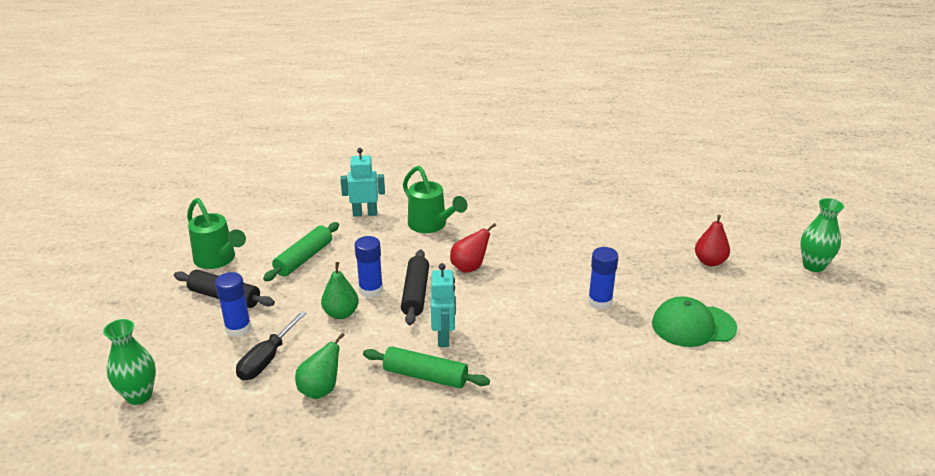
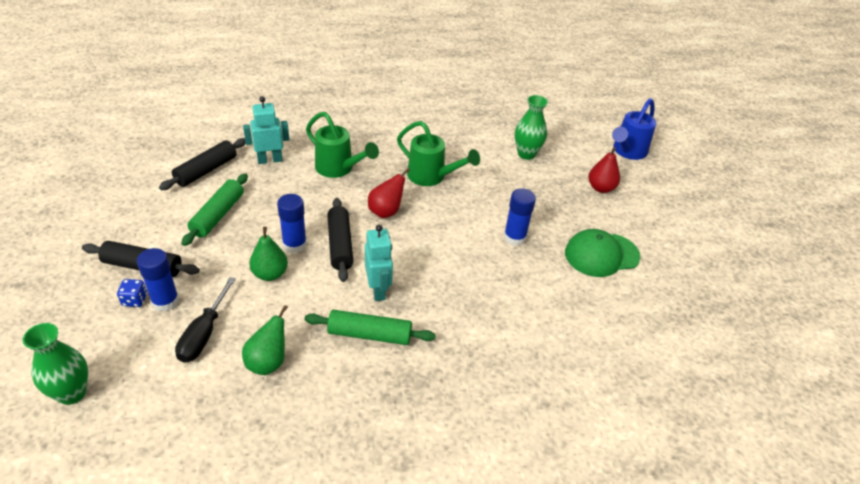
camera: 15 degrees left, 10 degrees up
green watering can [187,198,246,269] -> green watering can moved to [397,121,480,186]
green vase [800,198,844,272] -> green vase moved to [515,95,548,160]
none -> blue dice [117,279,147,307]
none -> black rolling pin [159,138,246,190]
none -> blue watering can [612,98,656,160]

